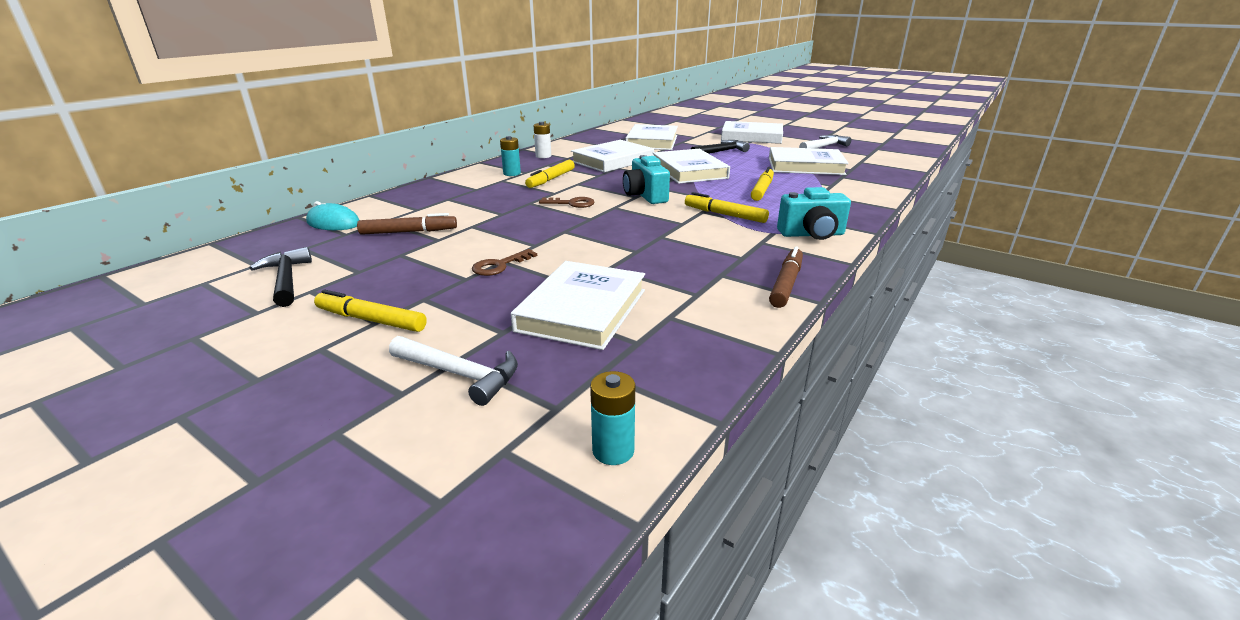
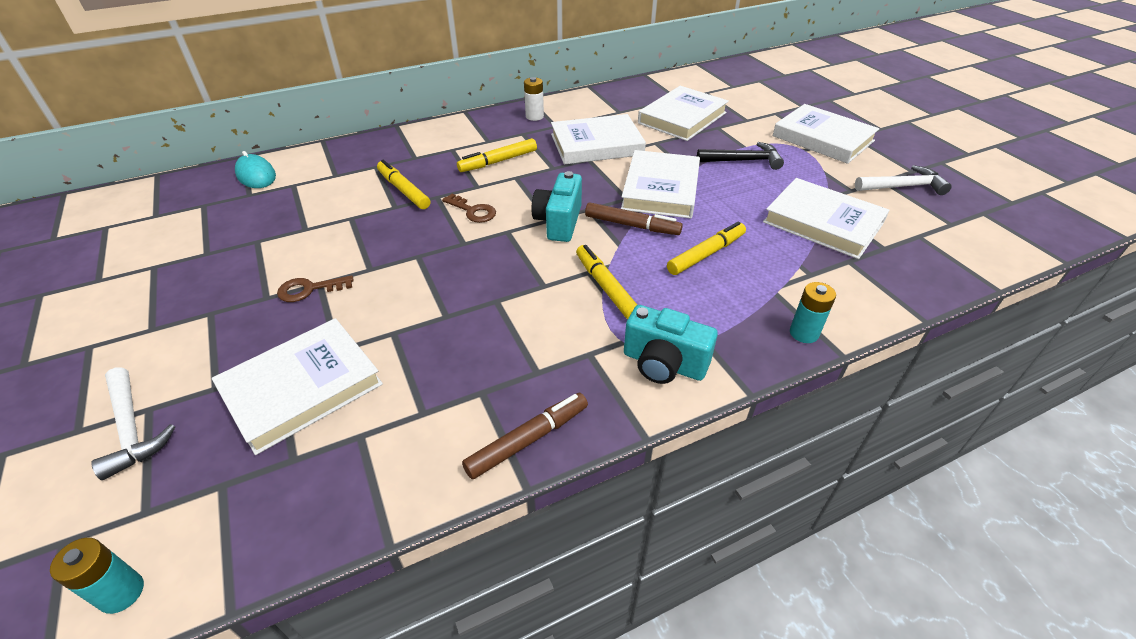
camera: 30 degrees right, 15 degrees up
black hammer [250,247,312,307] -> none
yellow marker [314,290,427,332] -> yellow marker moved to [377,160,430,209]
brown marker [357,213,457,235] -> brown marker moved to [585,202,683,235]
turquoise battery [500,136,521,176] -> turquoise battery moved to [790,282,836,343]

